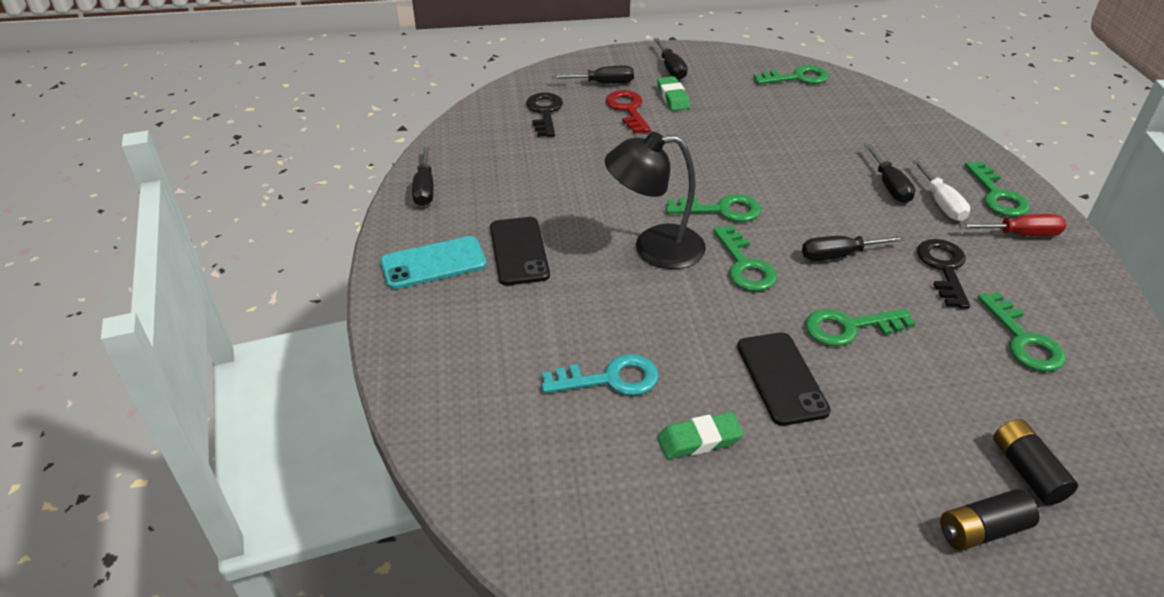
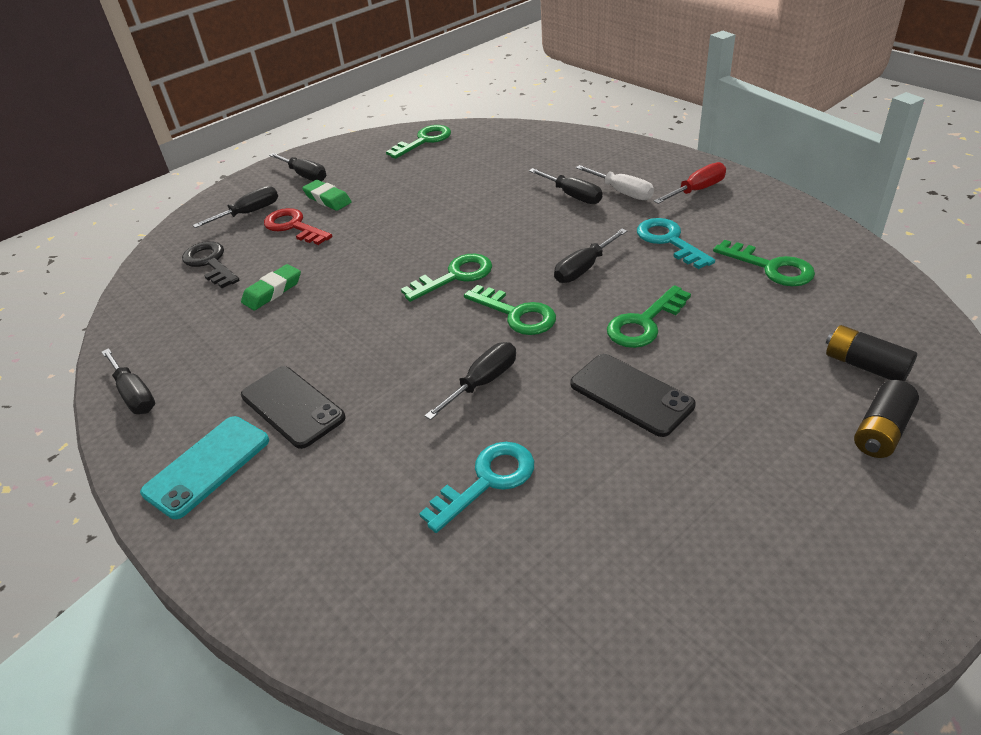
camera: 30 degrees left, 0 degrees up
black lamp [605,132,706,269] -> none
green eraser [657,412,744,459] -> green eraser moved to [241,264,301,310]
black key [917,239,970,309] -> turquoise key [637,218,715,269]
green key [964,162,1030,217] -> none
none -> black screwdriver [425,342,516,420]

